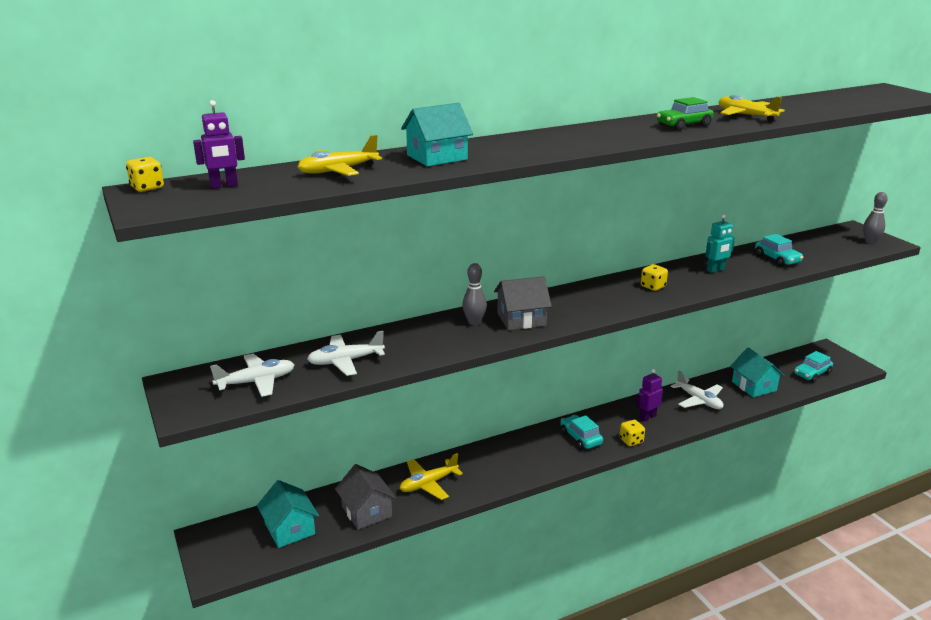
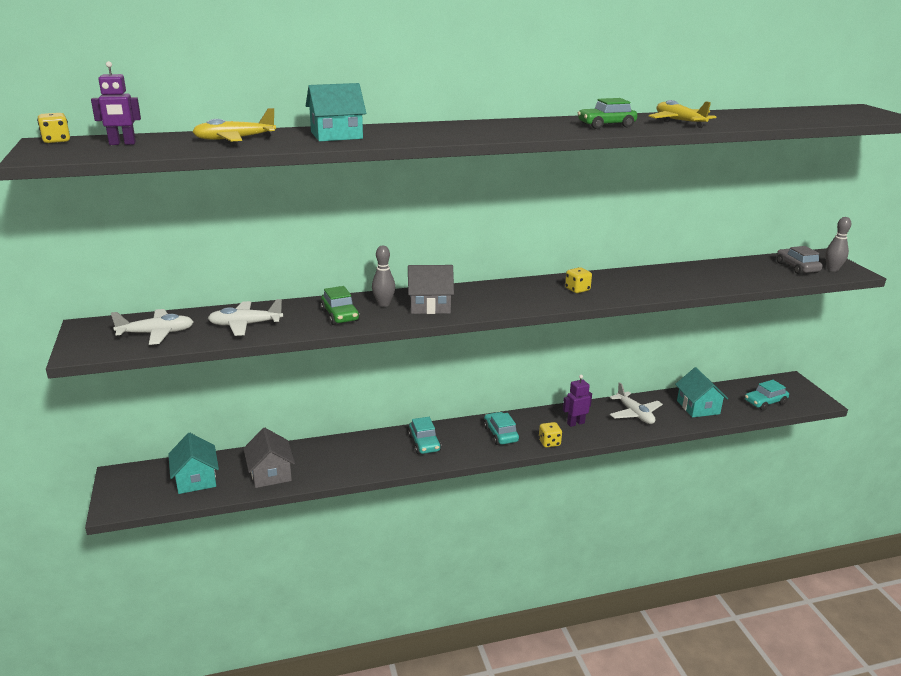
camera: 10 degrees right, 0 degrees up
yellow plane [400,453,463,500] -> none
turquoise robot [705,214,735,273] -> none
turquoise car [755,234,804,267] -> turquoise car moved to [408,417,441,454]
none -> green car [320,286,360,325]
none -> grey car [777,246,823,274]

